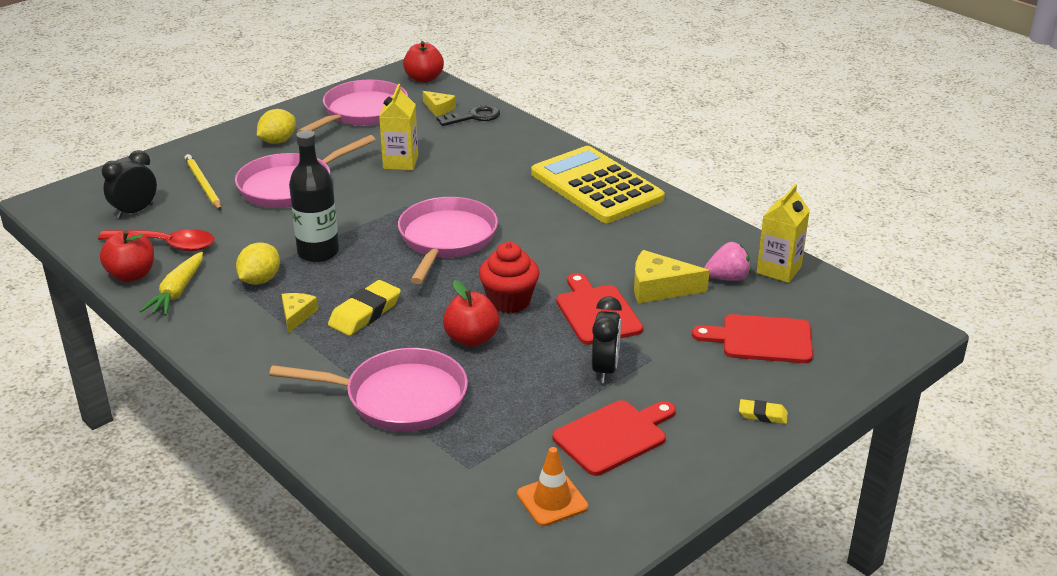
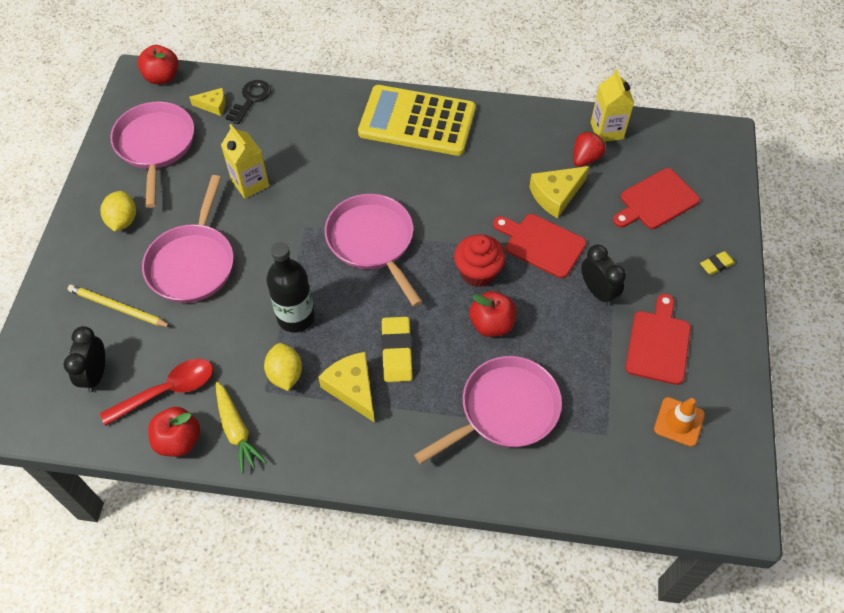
camera: 40 degrees left, 25 degrees up
yellow cheese [281,293,318,333] -> yellow cheese [318,352,375,423], size x1.64
pink strawberry [704,242,751,281] -> red strawberry [573,131,606,167]

